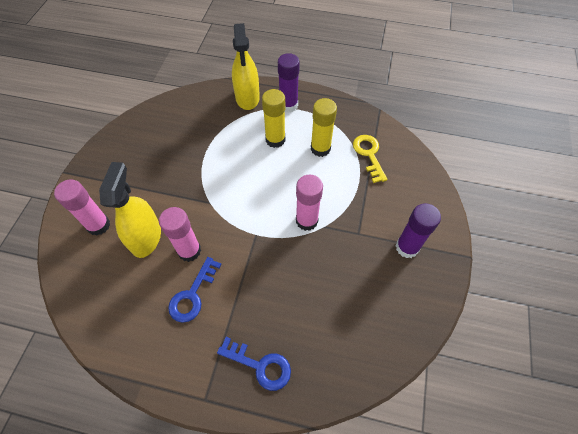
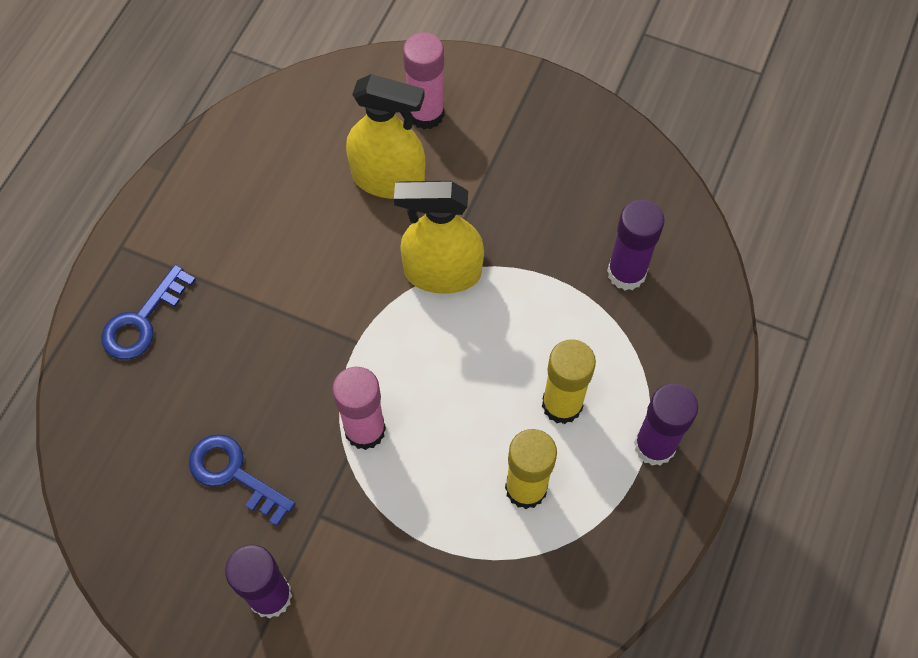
camera: 100 degrees right, 5 degrees up
pink glue stick [159,207,201,262] -> none
blue key [168,257,222,323] -> blue key moved to [189,434,296,526]
yellow spray bottle [232,23,260,110] -> yellow spray bottle moved to [394,181,484,294]
yellow key [353,135,387,183] -> none
none -> purple glue stick [607,199,665,290]

